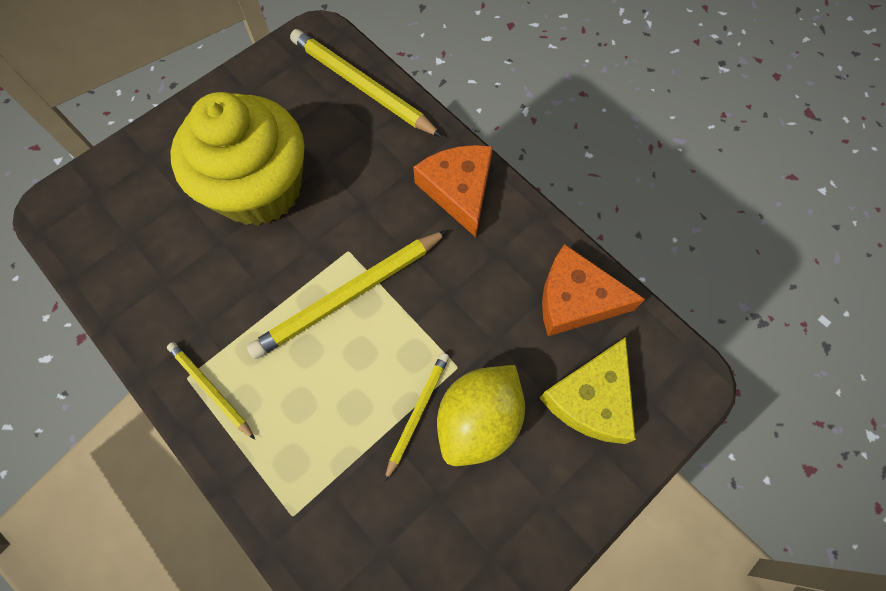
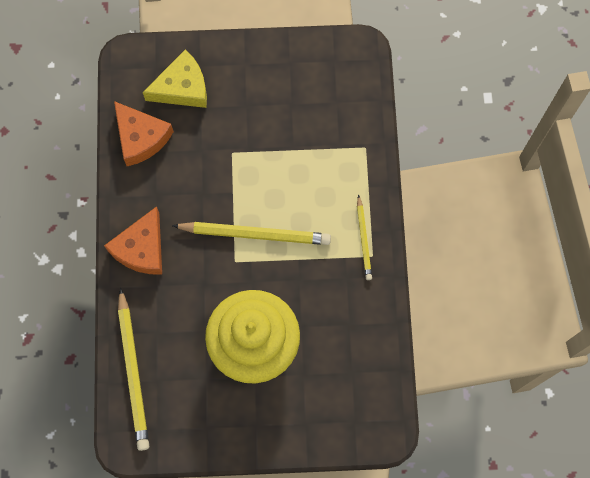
camera: 140 degrees left, 5 degrees up
yellow pencil [384,353,449,482] -> none
yellow lemon [437,365,525,466] -> none

